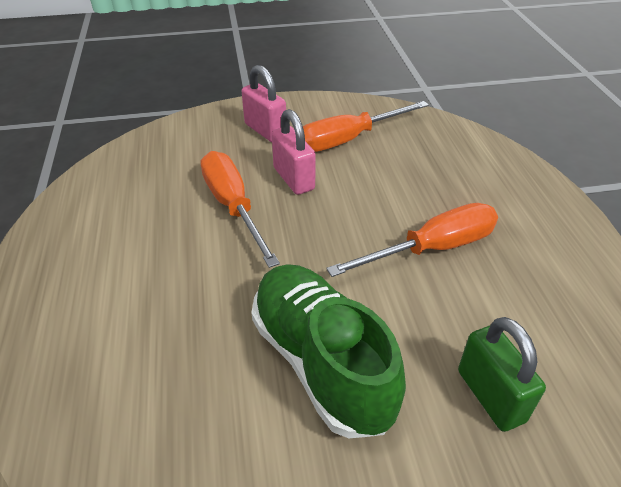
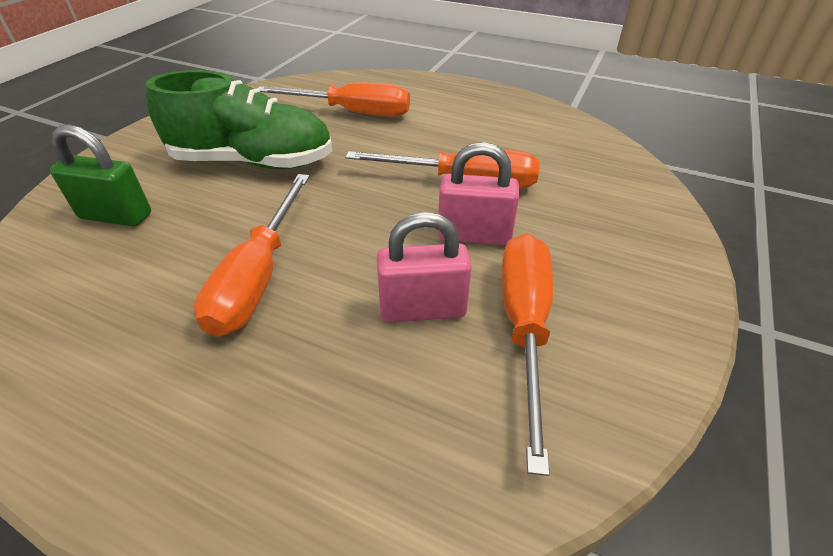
camera: 125 degrees right, 0 degrees up
pink padlock [242,65,286,142] -> pink padlock moved to [377,212,472,323]
none -> orange screwdriver [257,83,410,117]

